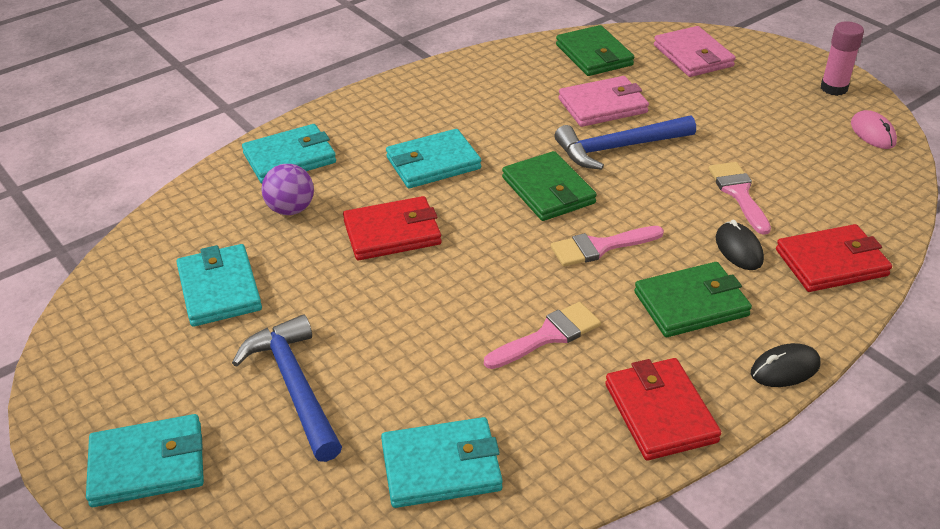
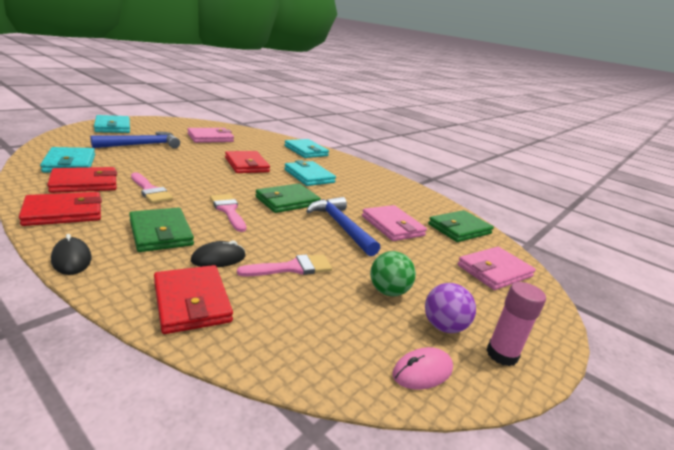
camera: 75 degrees right, 15 degrees down
turquoise wallet [177,244,262,327] -> pink wallet [187,128,234,143]
purple ball [261,164,314,215] -> purple ball moved to [425,283,476,333]
none -> red wallet [47,167,117,193]
none -> green ball [370,251,416,296]

